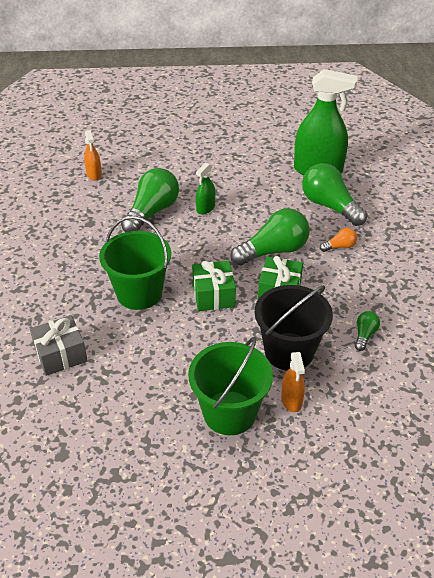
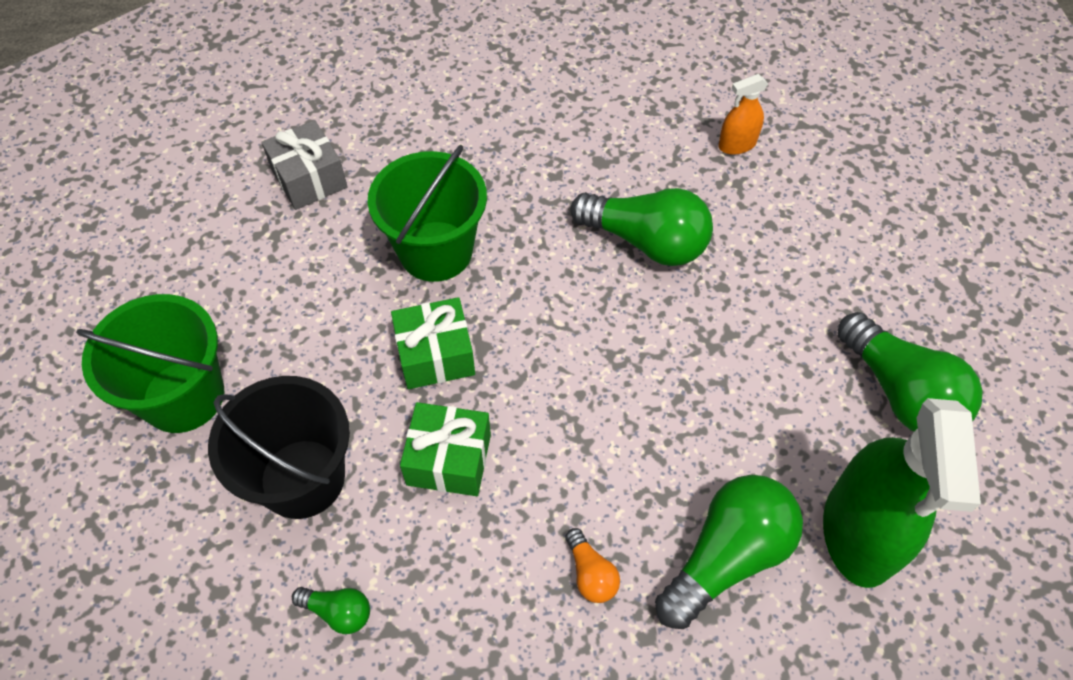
camera: 85 degrees right, 15 degrees up
green spray bottle [196,163,215,215] -> none
green light bulb [230,208,310,266] -> green light bulb moved to [838,312,982,432]
orange spray bottle [281,352,305,412] -> none

